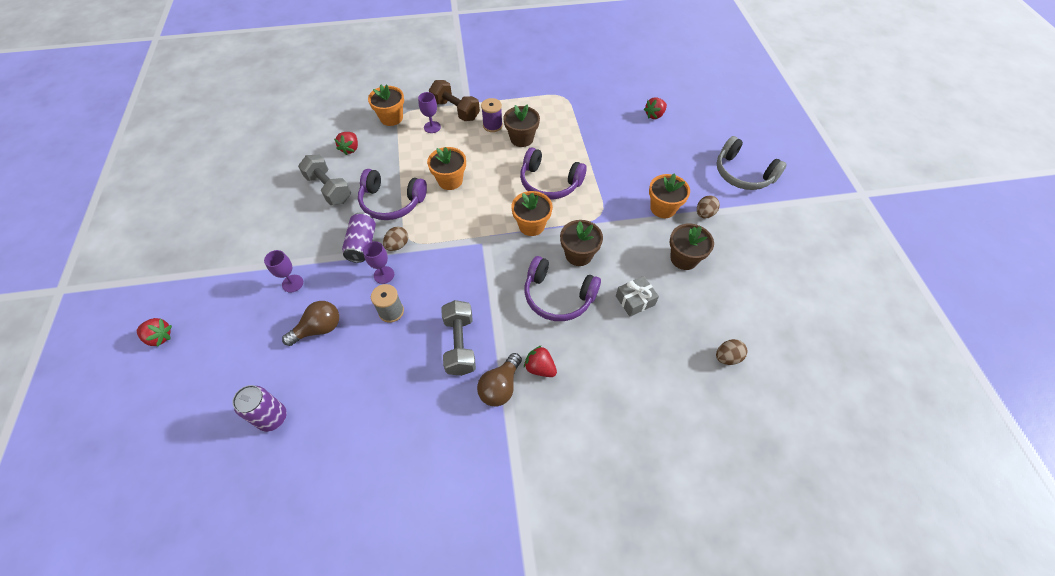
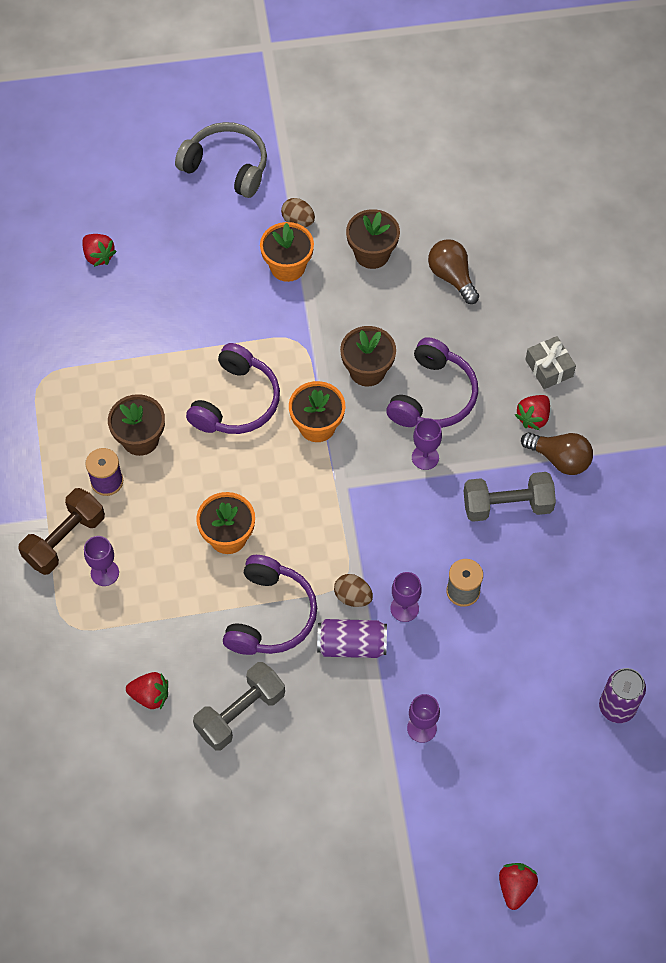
camera: 90 degrees left, 5 degrees up
brown light bulb [282,301,339,346] -> brown light bulb moved to [428,239,479,304]
orange flower pot [368,85,404,126] -> none
grey gift [616,276,659,317] -> grey gift moved to [525,336,576,389]
grey headphones [716,136,787,190] -> grey headphones turned 105 degrees counterclockwise [175,122,267,198]
brown egg [716,339,747,365] -> none
none -> purple goblet [412,418,442,470]

